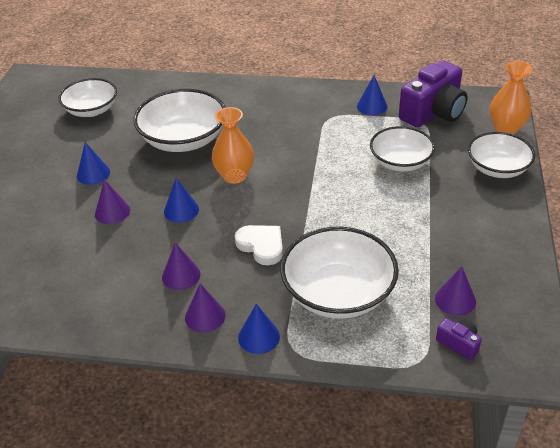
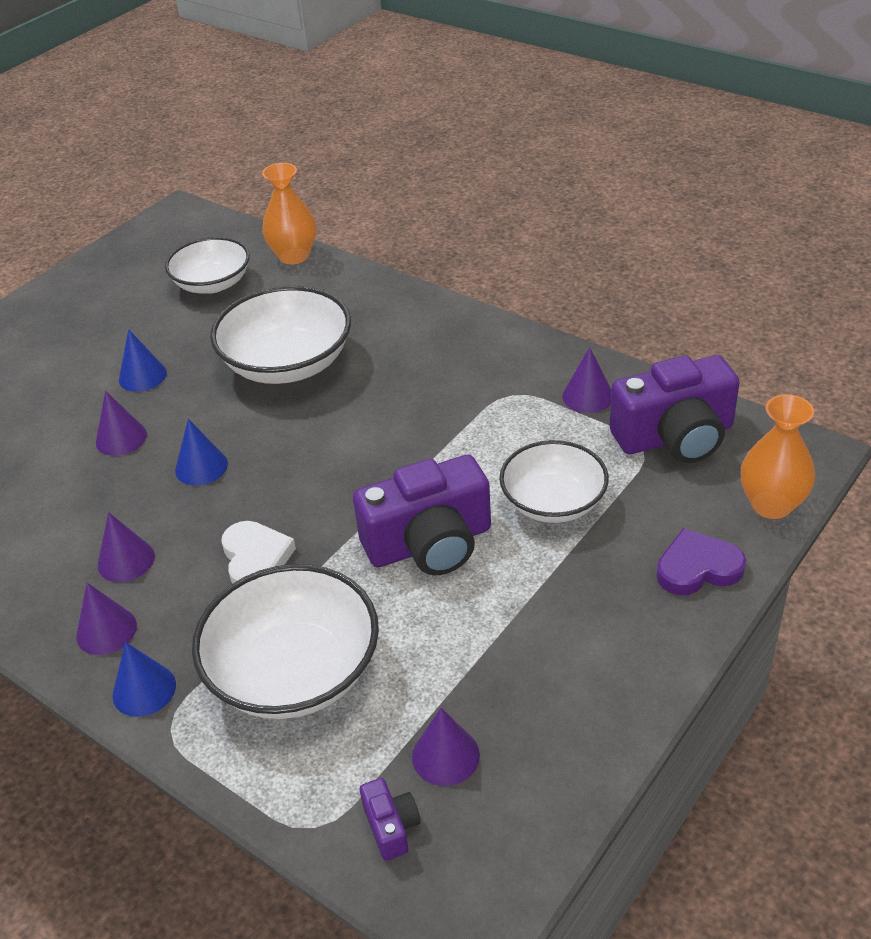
camera: 30 degrees right, 0 degrees up
orange vase [212,107,254,184] -> orange vase moved to [262,163,316,264]
blue cone [357,75,387,115] -> purple cone [562,347,611,413]
white bowl [468,132,535,178] -> purple heart [656,528,746,595]
none -> purple camera [353,455,491,575]

